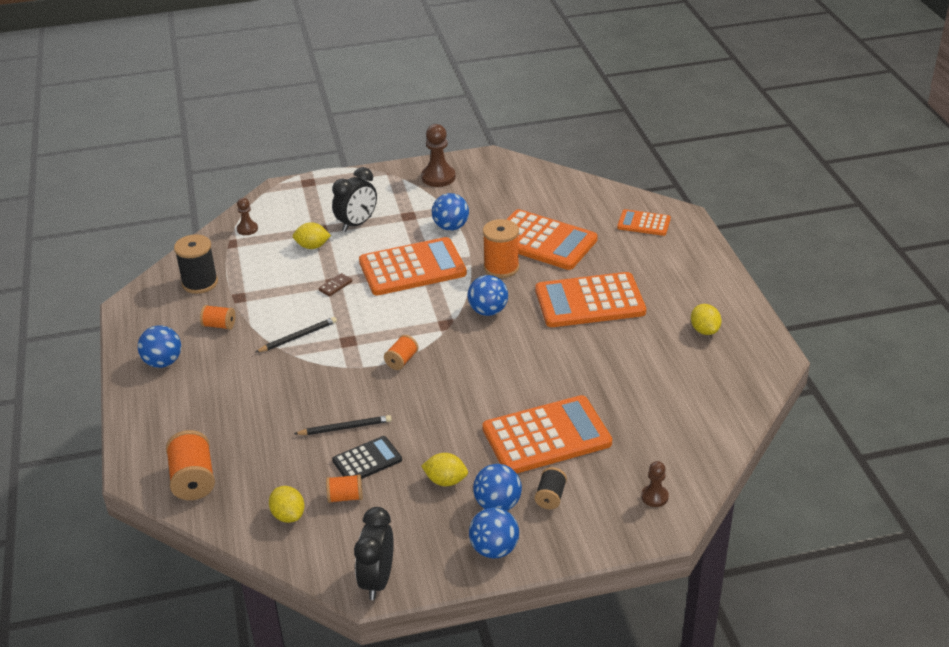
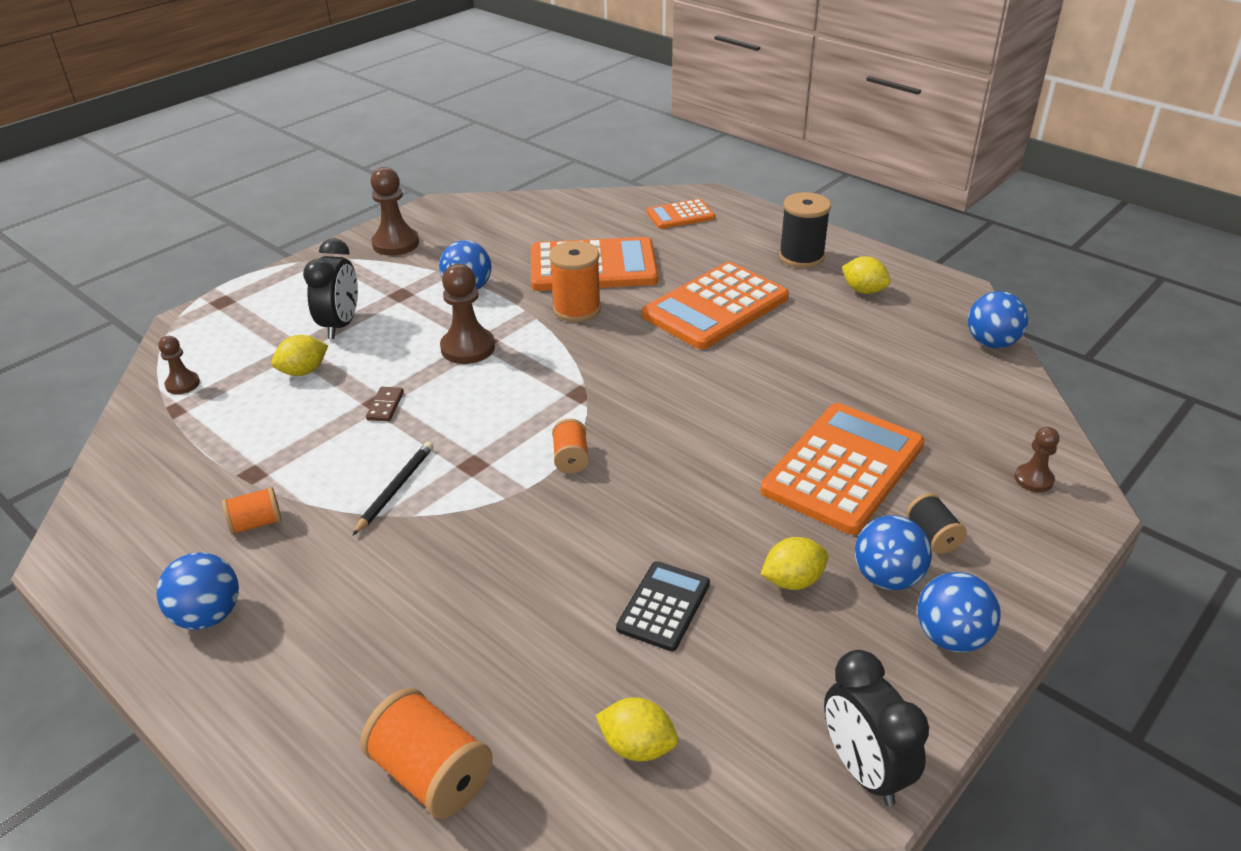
camera: 35 degrees left, 0 degrees up
black spool [174,234,218,294] -> black spool moved to [779,192,831,268]
black pencil [294,415,392,435] -> none
orange spool [326,474,363,503] -> none
orange calculator [359,237,467,295] -> brown pawn [440,264,495,364]
blue ball [467,275,508,316] -> blue ball moved to [968,291,1028,348]

